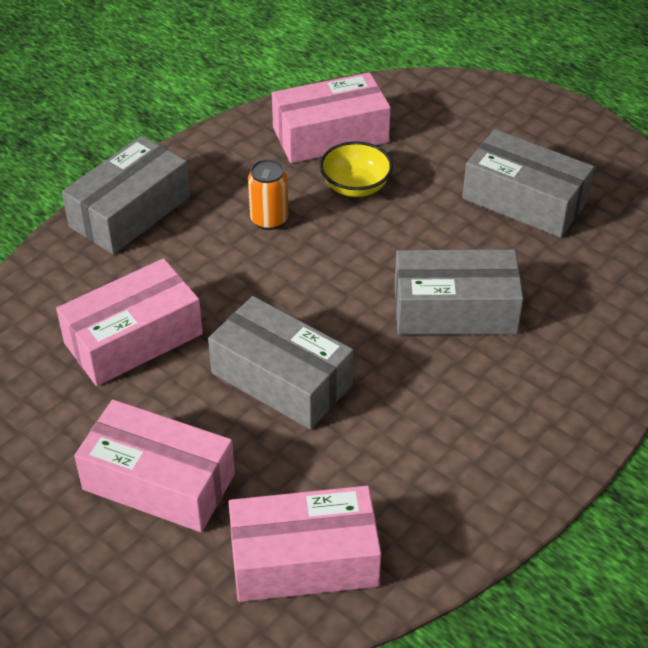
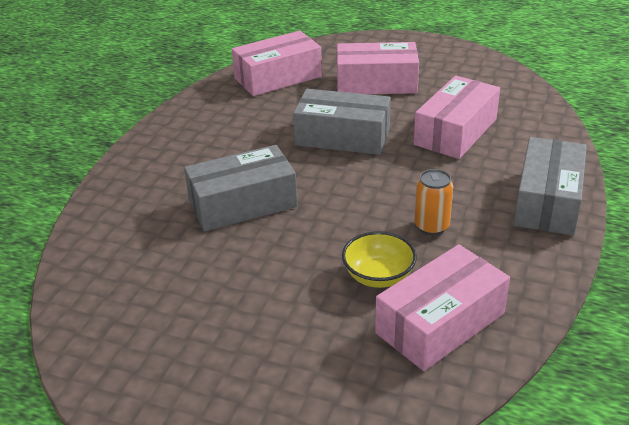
camera: 160 degrees right, 10 degrees down
grey box [462,129,594,238] -> none

